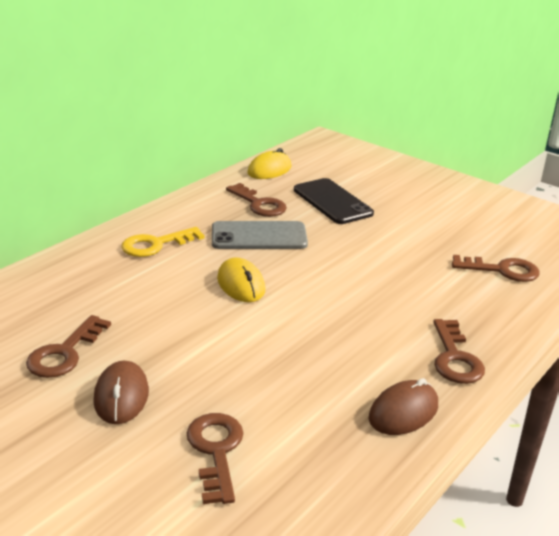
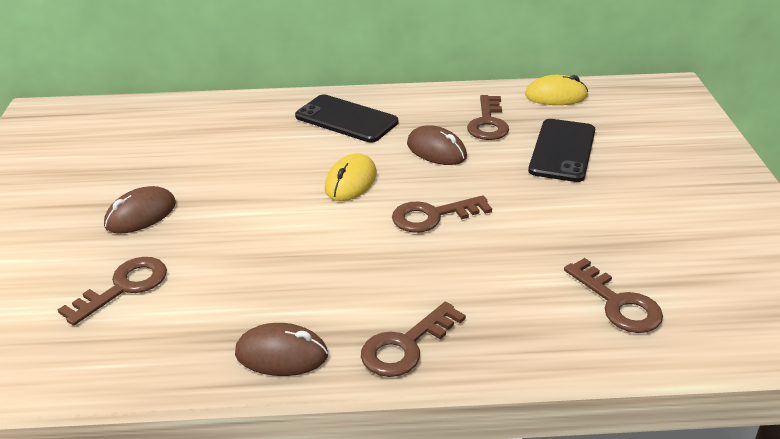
camera: 50 degrees right, 5 degrees up
brown key [26,315,111,378] -> brown key moved to [392,195,492,233]
yellow key [121,227,205,257] -> black phone [295,95,398,143]
grey phone [212,221,308,249] -> brown mouse [407,125,467,165]

